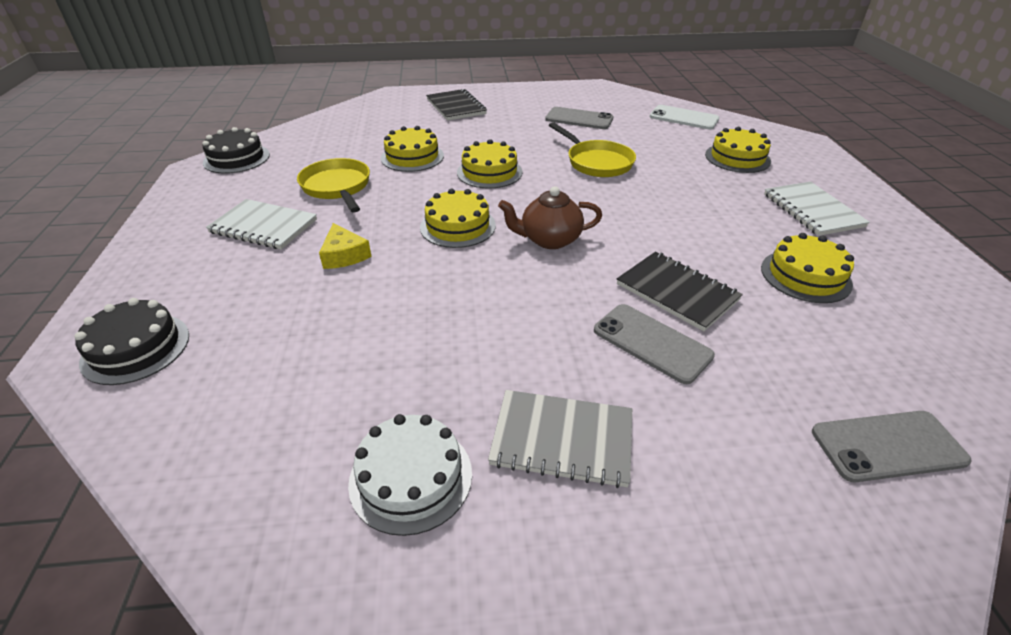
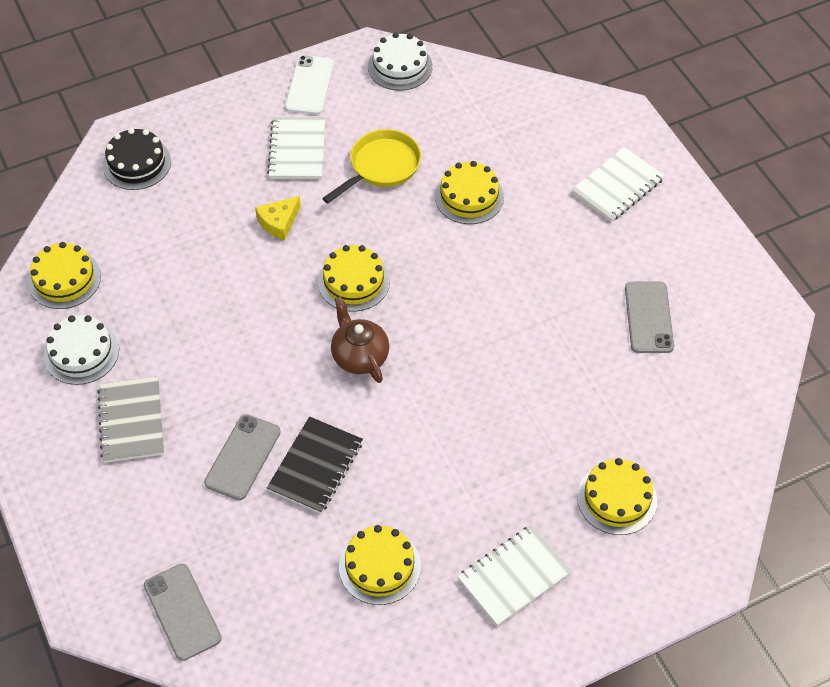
camera: 70 degrees right, 15 degrees up
black cake [202,127,270,174] -> white cake [368,33,432,91]
black notebook [426,89,487,121] -> white notebook [572,147,665,222]
yellow cake [457,139,522,189] -> yellow cake moved to [28,242,101,309]
yellow pan [549,122,636,177] -> none
white phone [650,105,719,129] -> white phone moved to [285,55,334,115]

